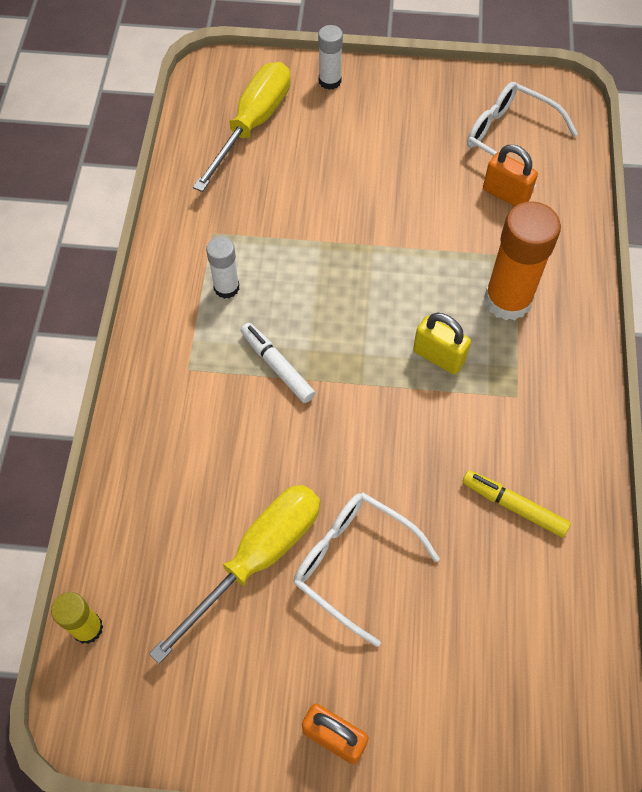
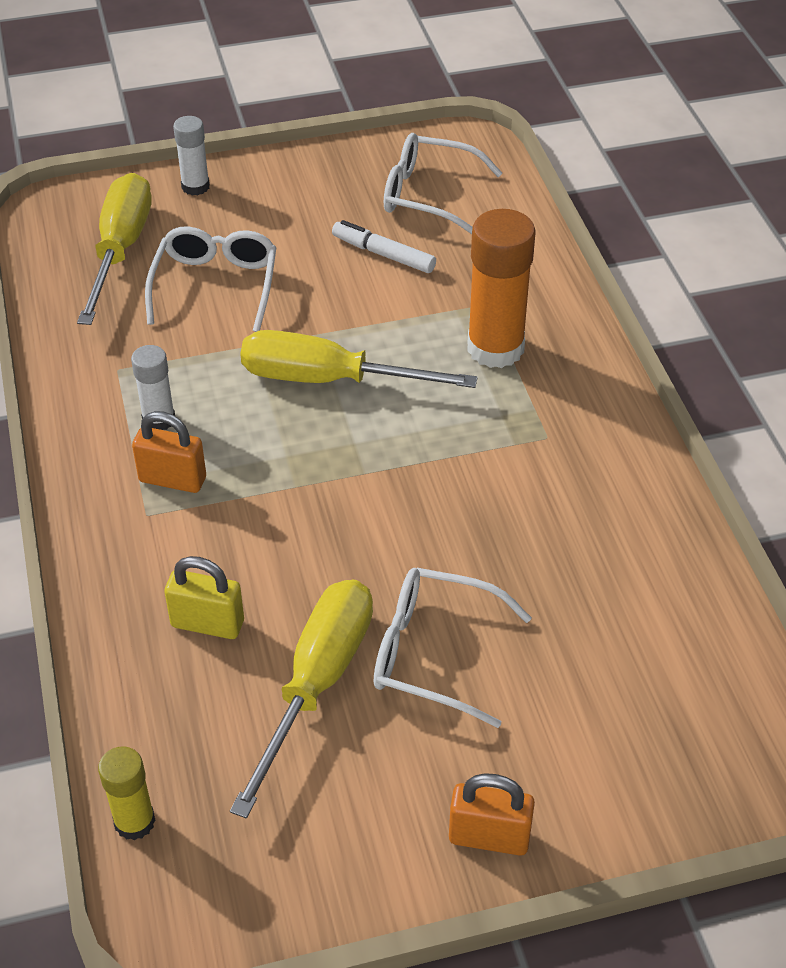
camera: 20 degrees left, 15 degrees down
white marker [241,323,315,403] -> white marker moved to [332,220,436,273]
yellow padlock [413,313,471,375] -> yellow padlock moved to [164,556,244,639]
yellow marker [462,470,571,538] -> none
orange padlock [483,145,538,206] -> orange padlock moved to [132,411,206,493]
none -> white glasses [145,226,277,332]
none -> yellow screwdriver [240,330,478,388]

